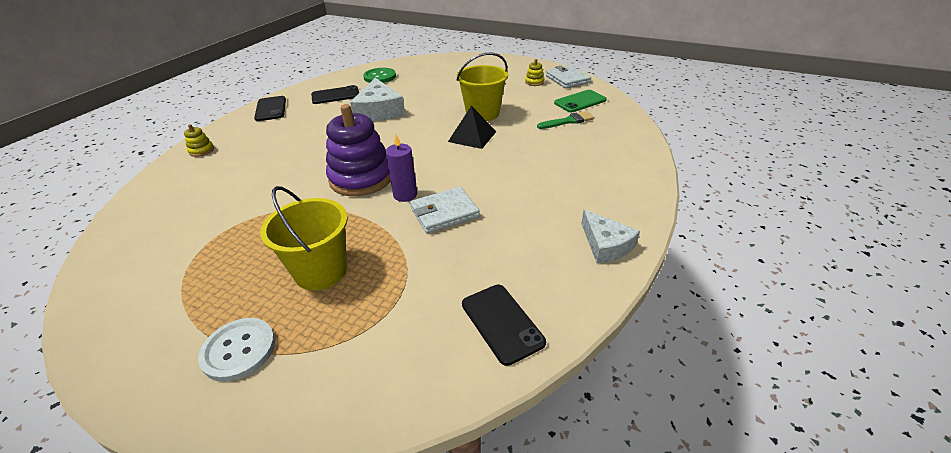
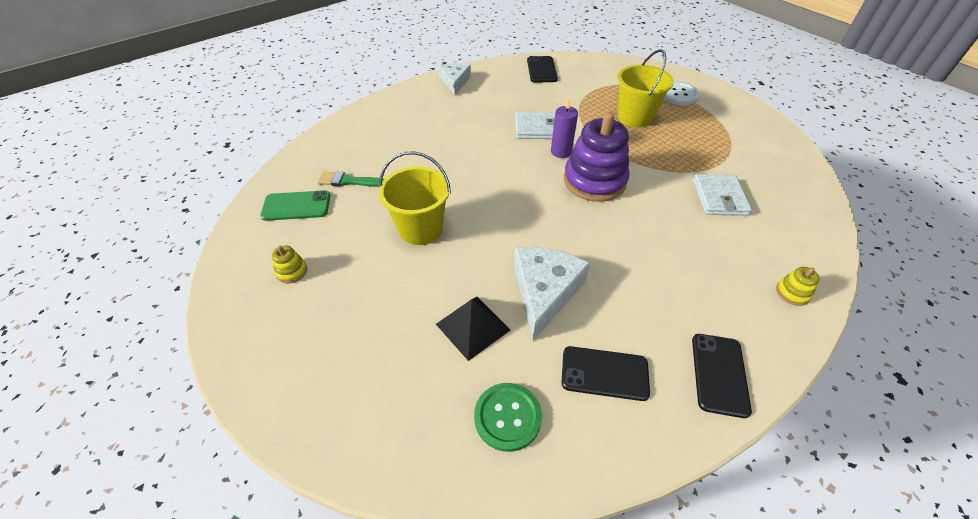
camera: 155 degrees left, 10 degrees up
black pyramid [448,106,496,149] -> black pyramid moved to [436,297,510,361]
white wallet [546,65,591,88] -> white wallet moved to [693,174,752,216]

